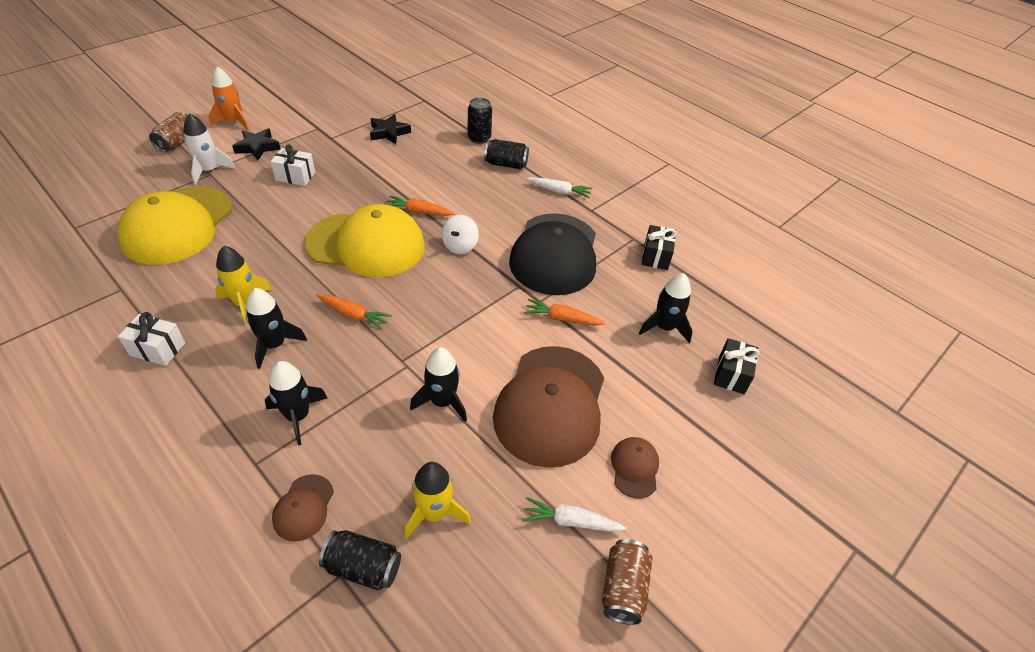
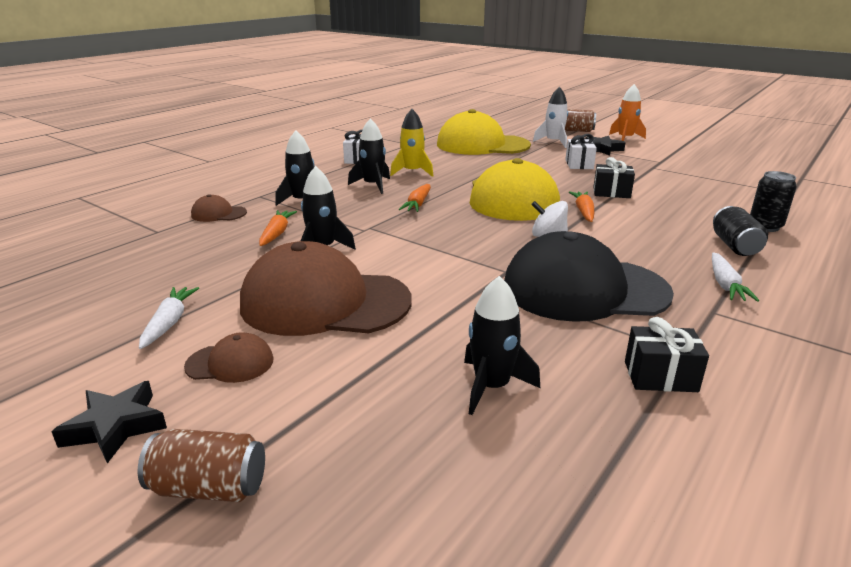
camera: 85 degrees right, 20 degrees down
black can [319,530,401,591] -> none
black star [370,114,411,144] -> black star moved to [52,381,167,463]
yellow rocket [404,462,471,539] -> none
orange carrot [524,299,605,326] -> orange carrot moved to [259,210,297,246]
brown can [602,539,652,625] -> brown can moved to [138,429,265,502]
black gift [714,338,759,394] -> black gift moved to [594,157,635,198]

